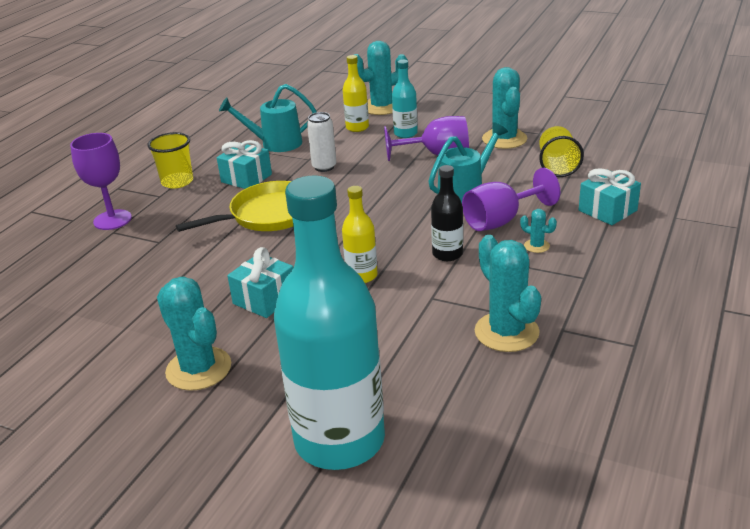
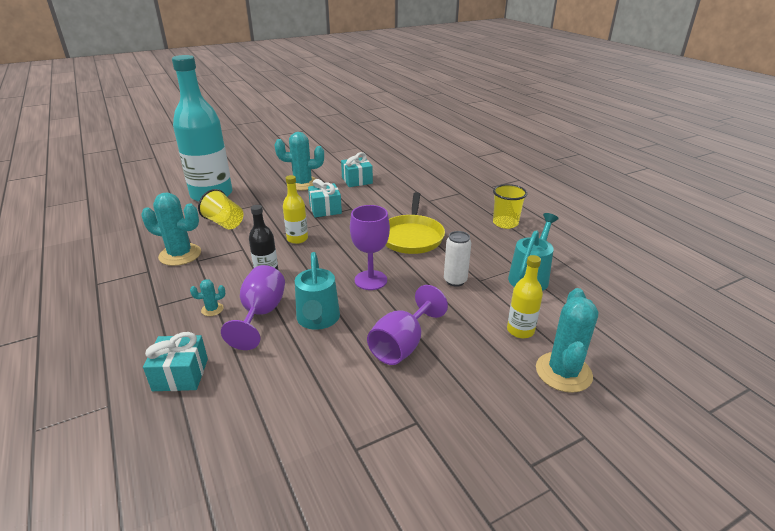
camera: 125 degrees right, 0 degrees up
purple goblet [70,133,132,230] -> purple goblet moved to [350,205,390,290]
turquoise gift [217,140,272,189] -> turquoise gift moved to [341,152,373,187]
turquoise bottle [392,60,418,138] -> none
turquoise cactus [482,67,527,149] -> none
yellow cup [539,126,584,177] -> yellow cup moved to [198,189,244,229]

